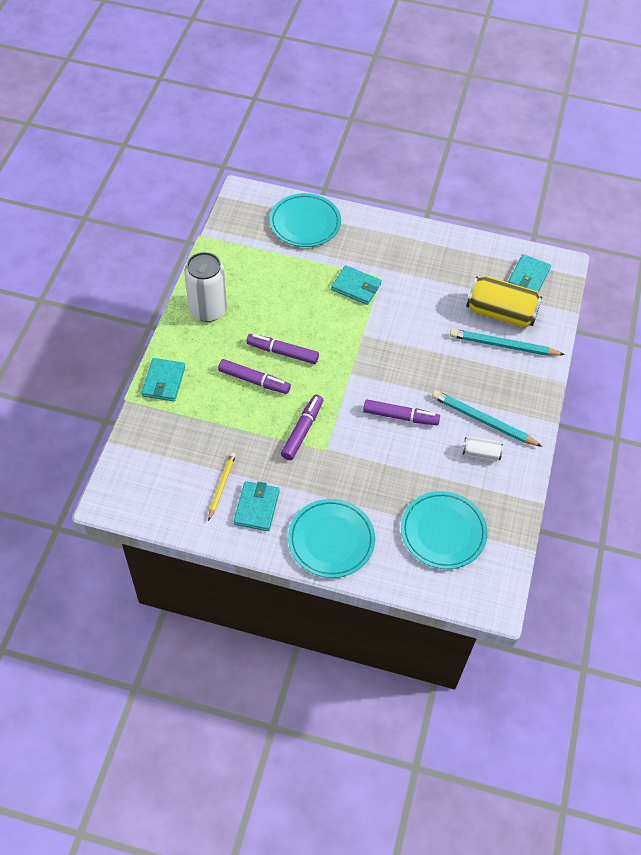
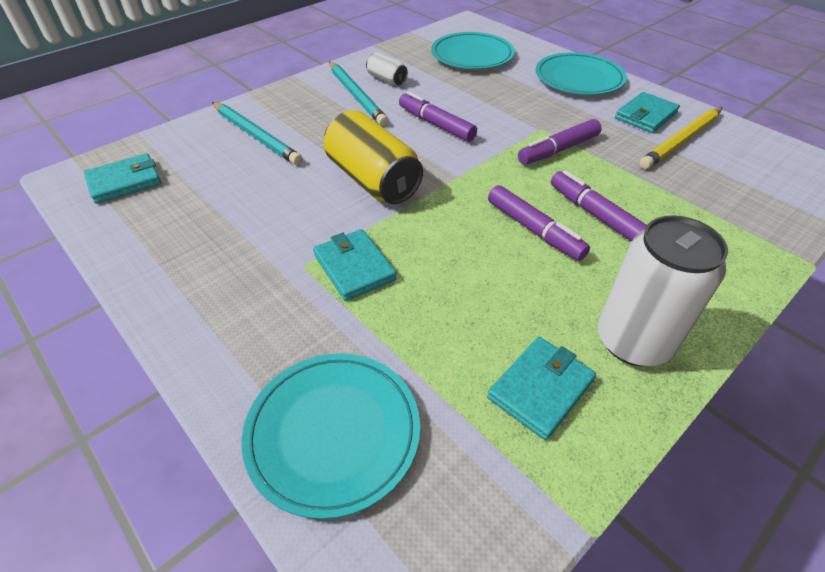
camera: 145 degrees left, 10 degrees down
turquoise wallet [142,358,185,401] -> turquoise wallet moved to [487,337,596,440]
yellow pencil [208,452,236,521] -> yellow pencil [639,107,723,169], size x1.58
yellow can [466,276,542,328] -> yellow can moved to [324,110,423,204]

